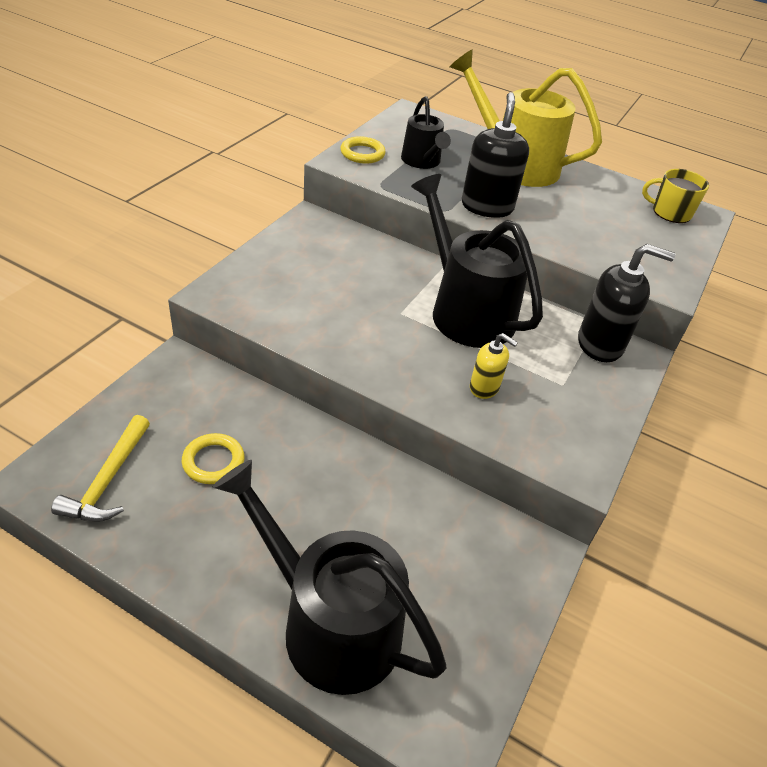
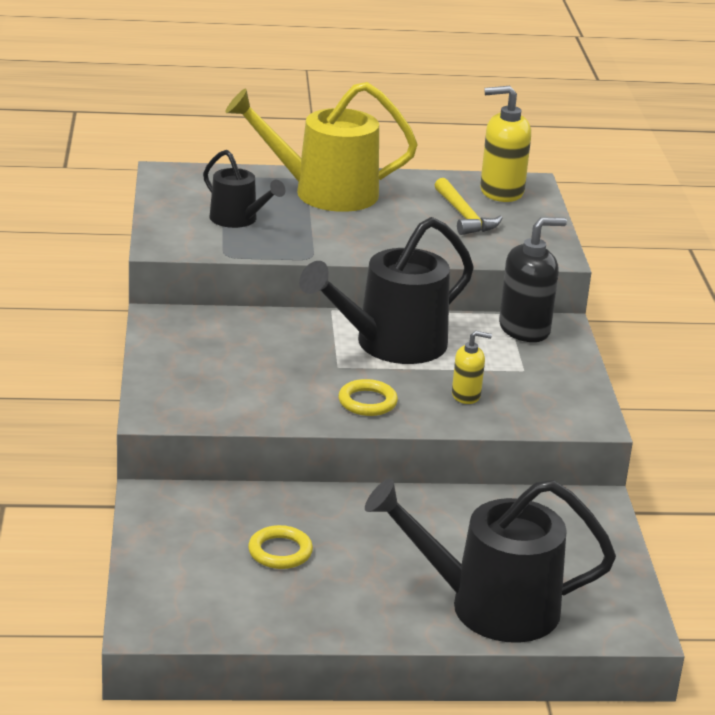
camera: 30 degrees left, 15 degrees down
yellow hammer [51,415,150,522] -> yellow hammer moved to [435,178,502,235]
yellow ring [341,136,386,164] -> yellow ring moved to [338,379,398,416]
black watering can [411,174,543,348] -> black watering can turned 60 degrees counterclockwise [299,217,474,364]
black soap dispenser [462,92,529,218] -> none
yellow mug [642,169,709,223] -> yellow soap dispenser [480,86,531,202]

